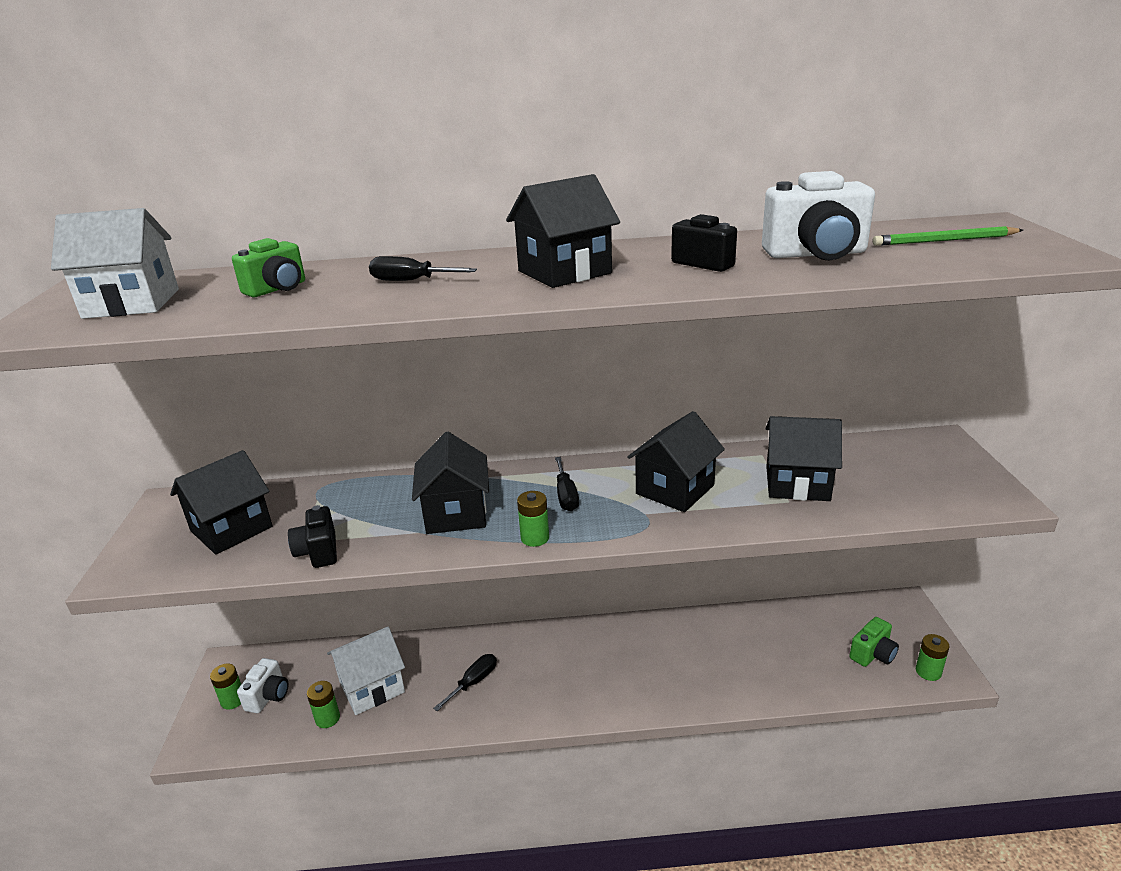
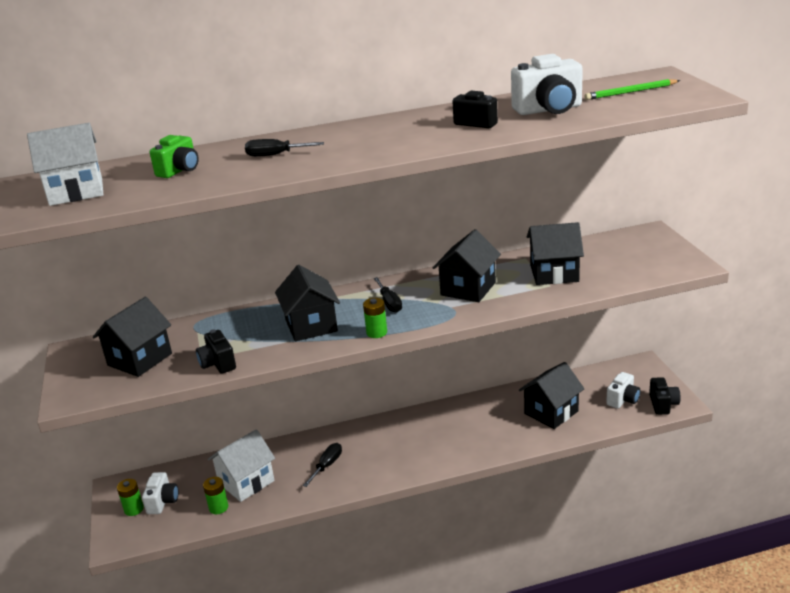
camera: 10 degrees left, 0 degrees up
black house [506,174,620,288] -> black house moved to [519,362,584,429]
green camera [849,617,899,667] -> white camera [606,372,640,409]
green battery [916,634,949,681] -> black camera [649,377,681,415]

